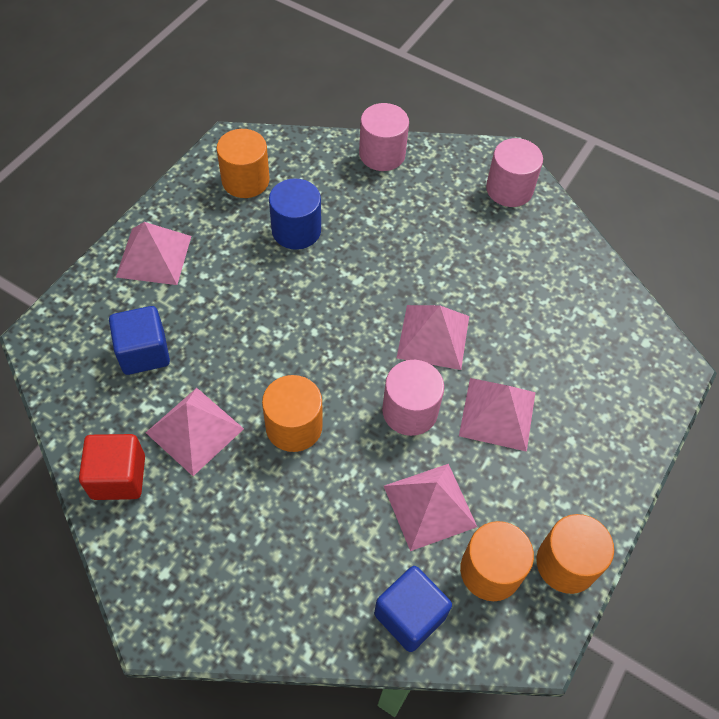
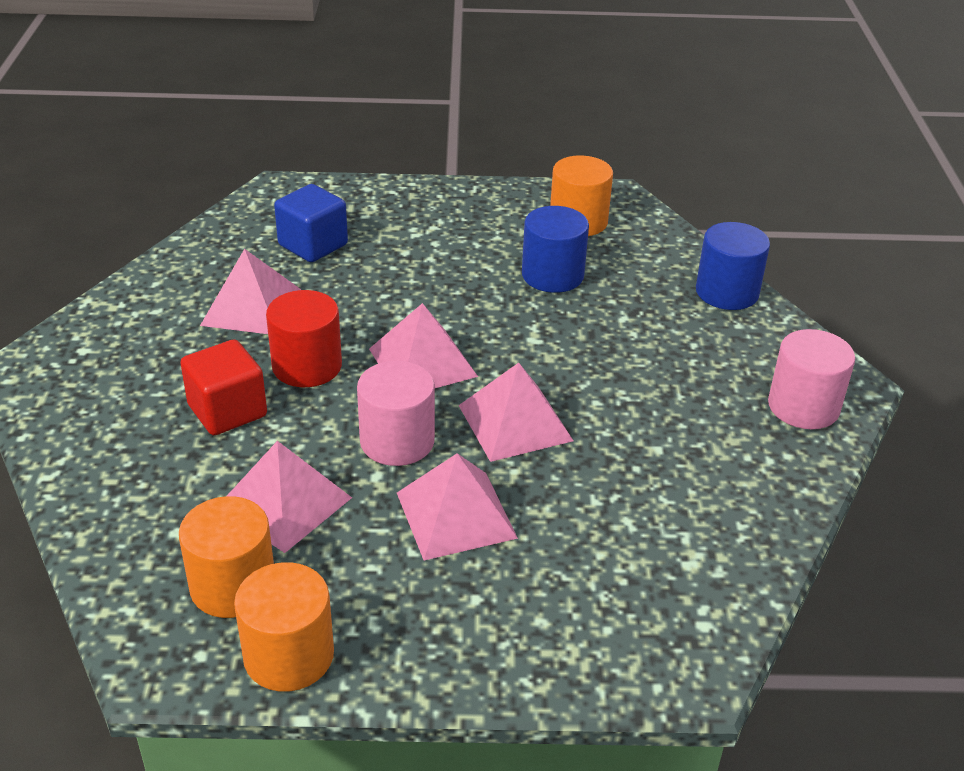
camera: 60 degrees right, 20 degrees down
red cube [79,434,145,500] -> red cube moved to [180,339,267,435]
pink pyramid [116,222,191,285] -> pink pyramid moved to [369,303,478,388]
orange cylinder [262,375,323,452] -> red cylinder [266,290,342,387]
pink cylinder [359,103,409,171] -> blue cylinder [696,222,770,310]
blue cube [374,566,452,652] -> none

